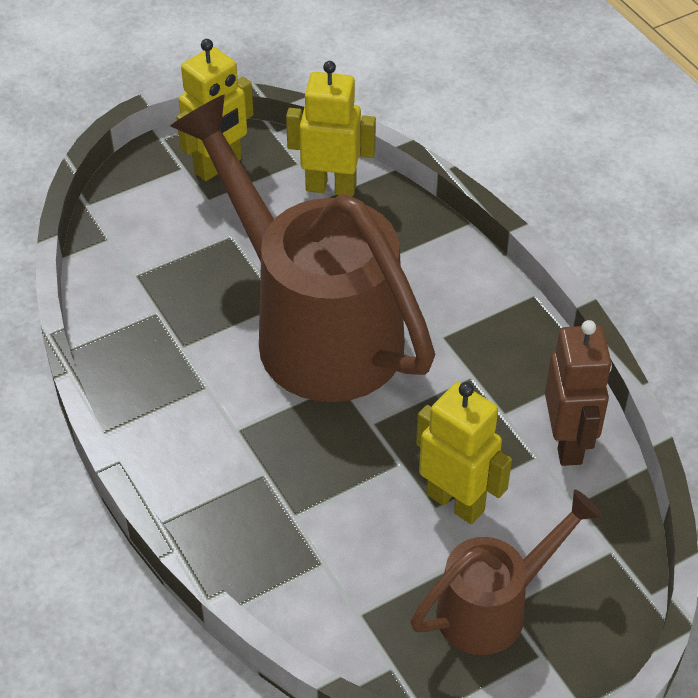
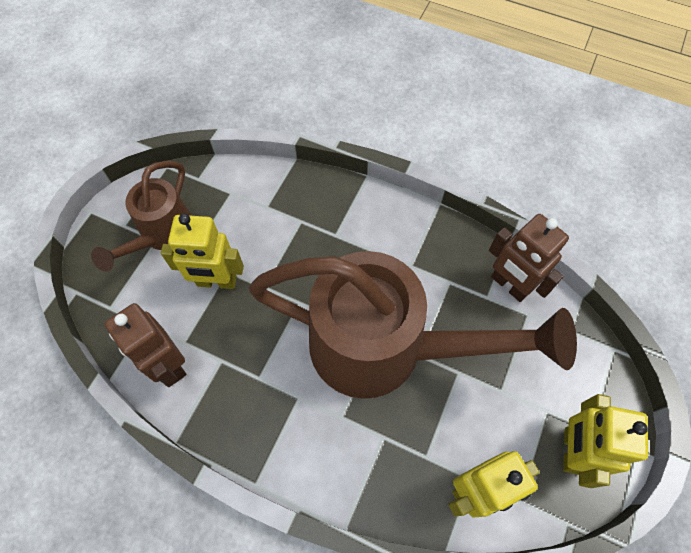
camera: 145 degrees right, 15 degrees up
none -> brown robot [489,214,569,302]

